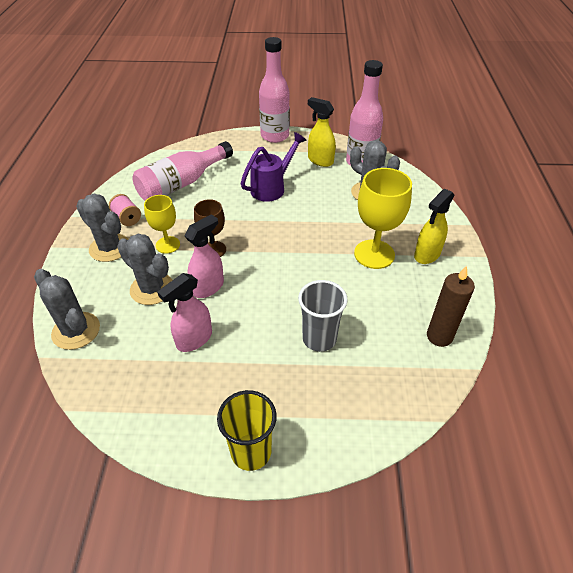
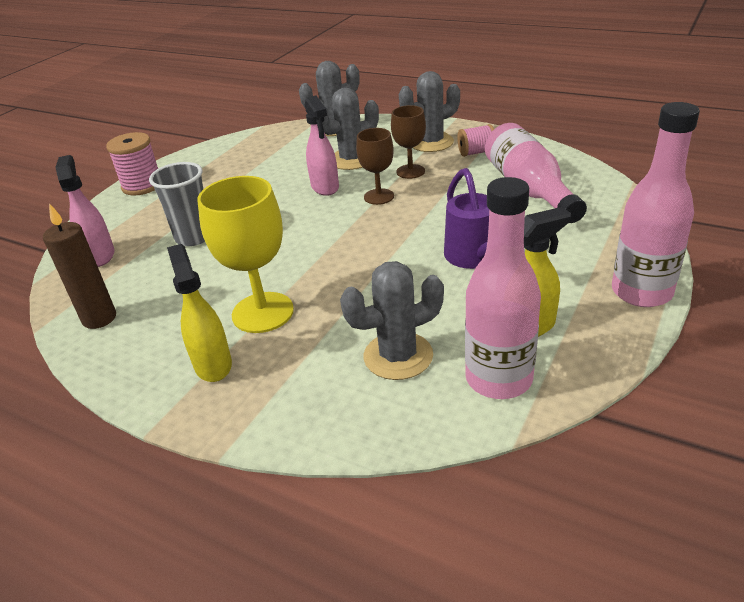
camera: 120 degrees right, 10 degrees down
yellow goblet [144,195,180,254] -> brown goblet [391,105,426,179]
pink spray bottle [157,273,212,352] -> pink spray bottle moved to [55,155,114,267]
yellow cup [217,390,277,471] -> pink spool [106,132,158,196]

